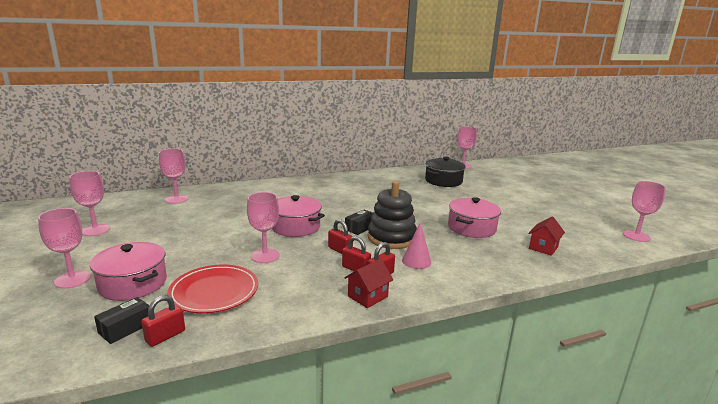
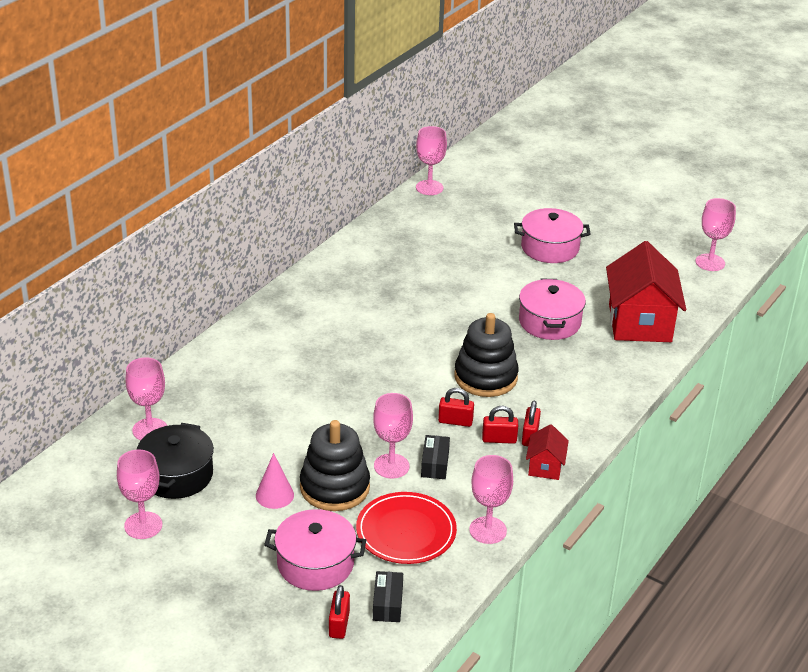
camera: 35 degrees left, 15 degrees up
pink goblet [38,208,91,289] -> pink goblet moved to [469,455,513,544]
red padlock [141,295,185,347] -> red padlock moved to [329,585,350,639]
pink pot [272,195,325,237] -> pink pot moved to [514,208,591,263]
black box [345,210,372,235] -> black box moved to [421,435,450,479]
pink cone [402,223,431,269] -> pink cone moved to [256,453,294,509]
black pot [425,157,466,187] -> black pot moved to [137,423,214,499]
red house [528,217,565,256] -> red house [606,241,686,342], size x2.11
none -> black stacking toy [300,420,370,511]

